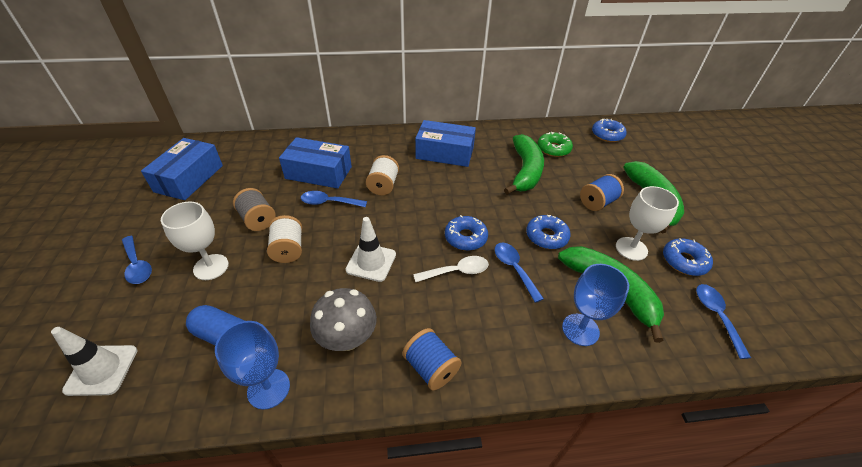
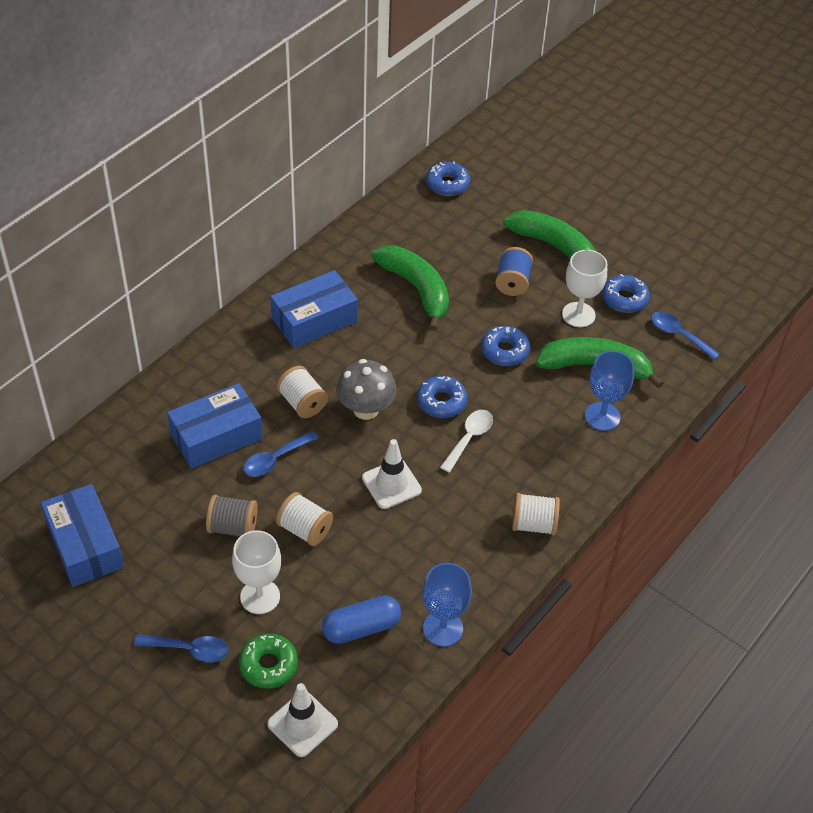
camera: 45 degrees left, 5 degrees up
grey mushroom [310,288,377,351] -> grey mushroom moved to [336,359,397,420]
blue spool [402,328,462,391] -> white spool [512,493,560,535]
blue spoon [495,243,544,303] -> none
green donut [537,132,573,157] -> green donut moved to [239,634,298,689]

